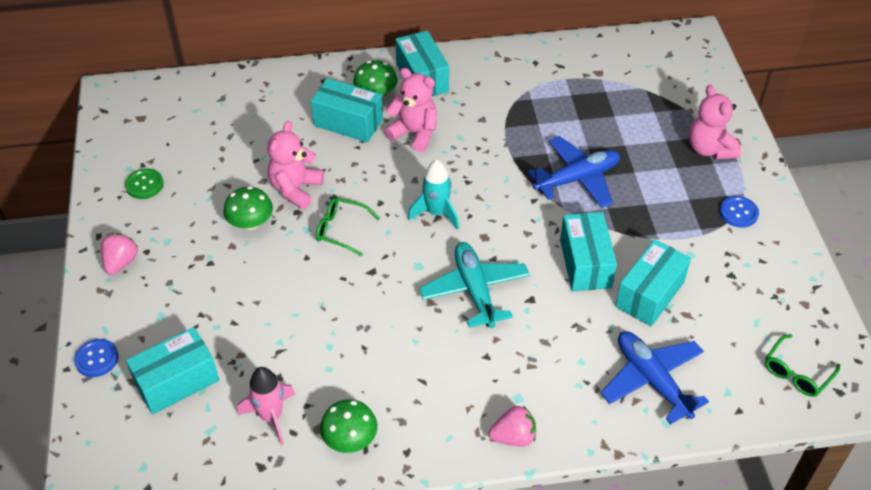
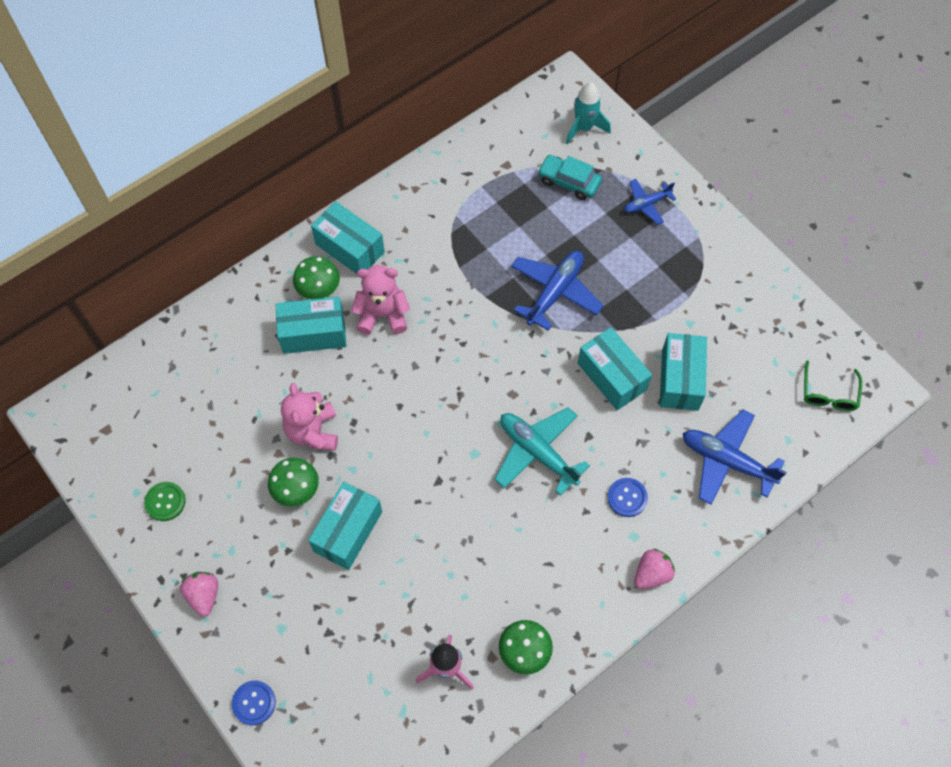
camera: 30 degrees left, 15 degrees up
turquoise box [126,327,219,415] -> turquoise box moved to [308,482,382,570]
green glasses [316,198,380,256] -> none
turquoise rocket [408,160,459,230] -> turquoise rocket moved to [566,83,611,144]
pink teddy bear [689,85,741,160] -> blue plane [624,179,676,225]
blue button [719,196,759,228] -> blue button moved to [607,478,648,517]
none -> turquoise car [537,155,602,200]

